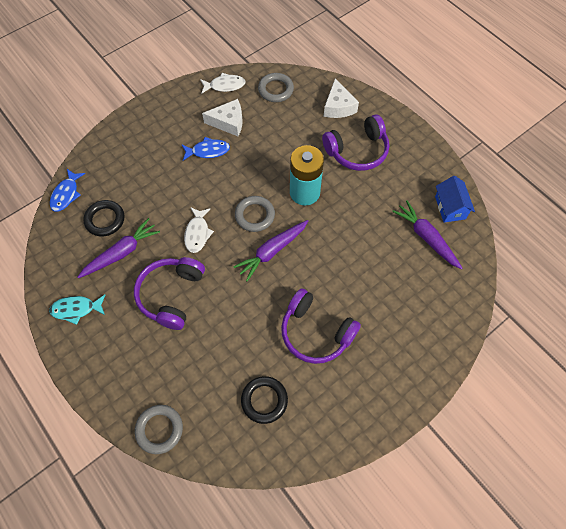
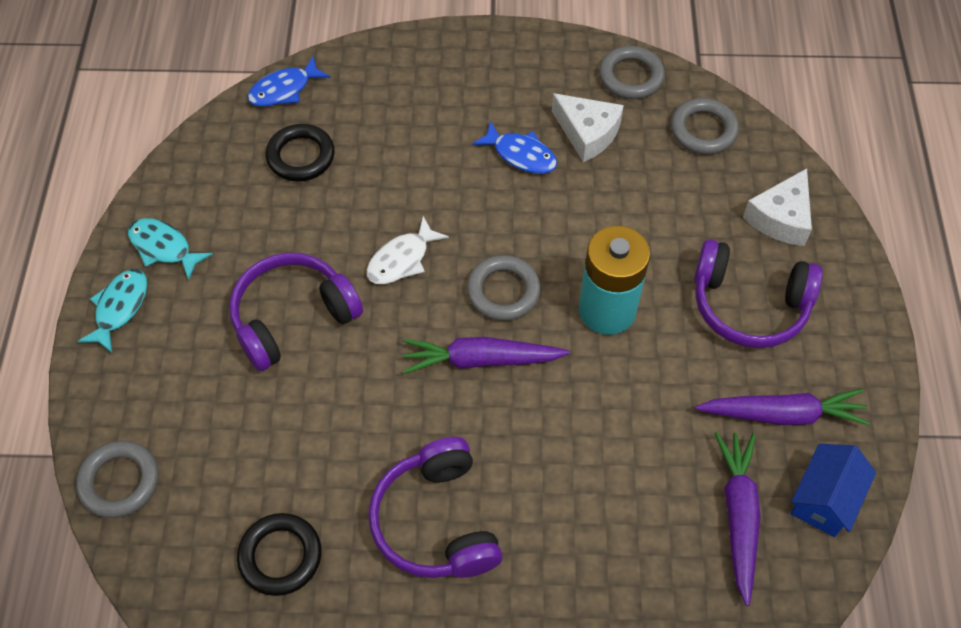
camera: 40 degrees right, 5 degrees down
purple carrot [78,218,160,278] -> purple carrot moved to [695,389,870,425]
white fish [200,73,246,94] -> grey ring [599,46,665,99]
none -> turquoise fish [77,269,147,353]

